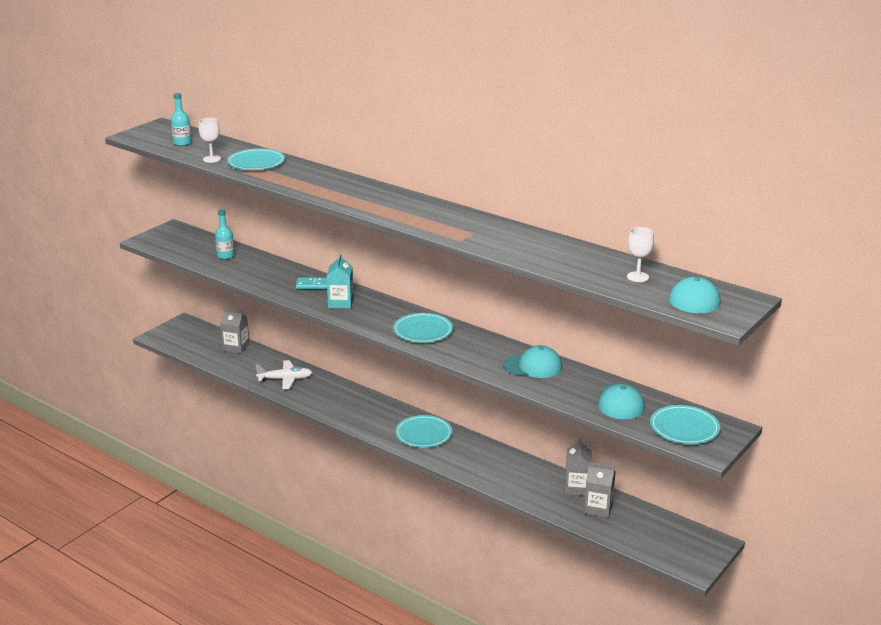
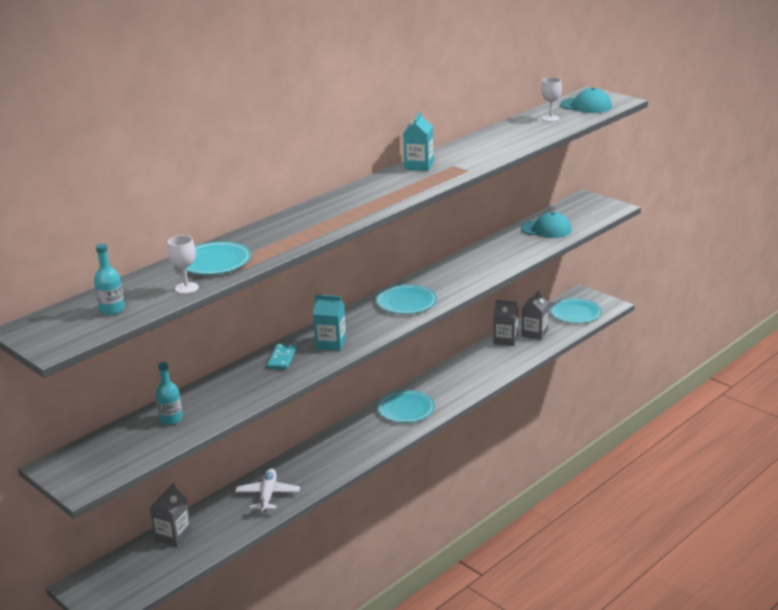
camera: 80 degrees left, 0 degrees up
turquoise cap [503,345,562,378] -> none
turquoise plate [650,405,720,444] -> turquoise plate moved to [550,298,602,323]
none -> turquoise carton [403,112,434,171]

